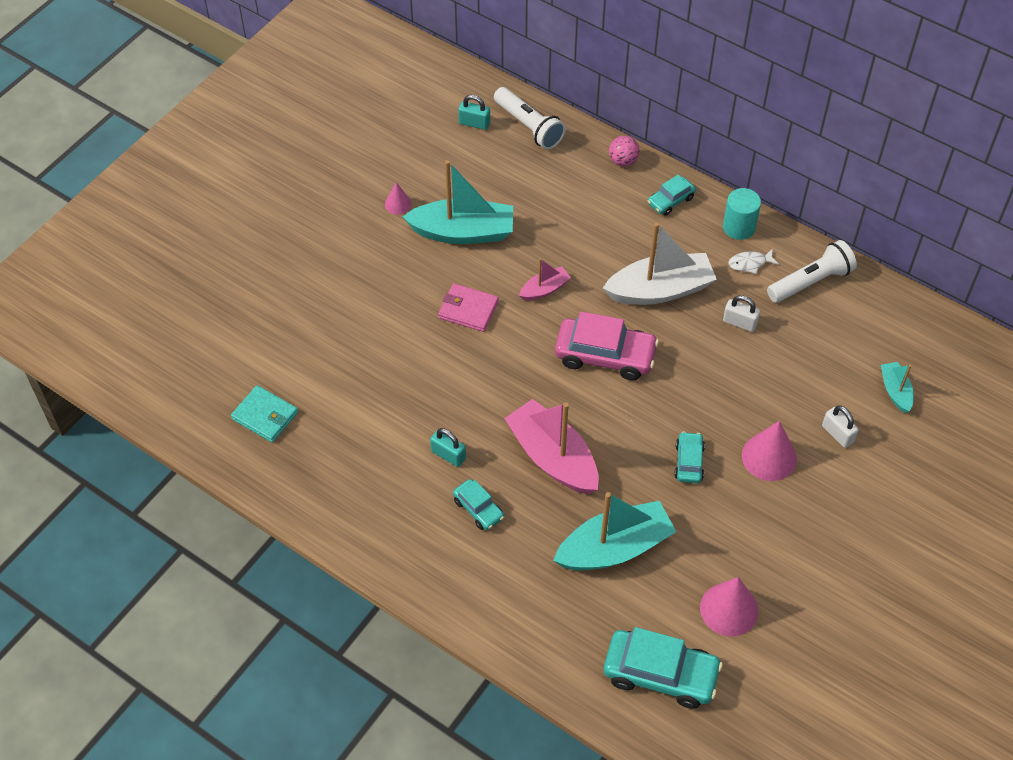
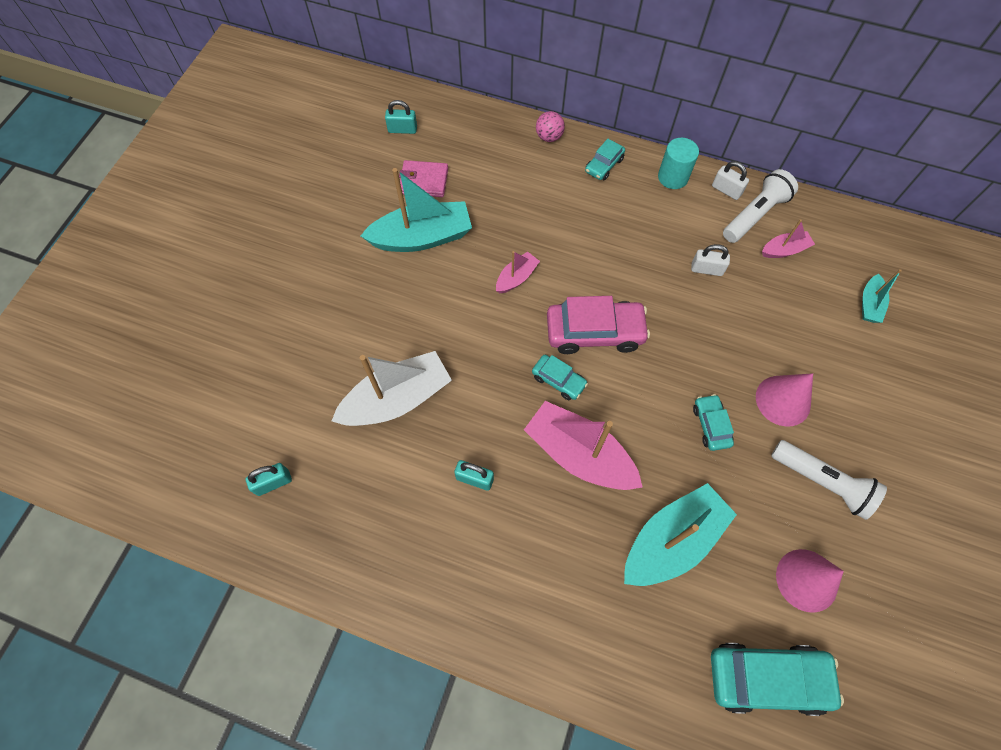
camera: 15 degrees left, 10 degrees up
turquoise wallet [231,385,298,442] -> turquoise padlock [246,463,292,496]
pink cone [385,182,412,215] -> none
pink wallet [438,283,499,332] -> pink wallet moved to [399,160,448,197]
turquoise car [453,479,504,530] -> turquoise car moved to [532,355,588,400]
white flashlight [494,87,566,150] -> white flashlight moved to [771,440,887,520]
white boat [603,222,717,305] -> white boat moved to [332,351,452,426]
white fish [728,249,779,274] -> none
white padlock [822,406,859,448] -> white padlock moved to [712,161,749,200]
turquoise boat [881,362,914,413] -> turquoise boat turned 135 degrees counterclockwise [862,269,902,323]
none -> pink boat [762,219,815,258]

